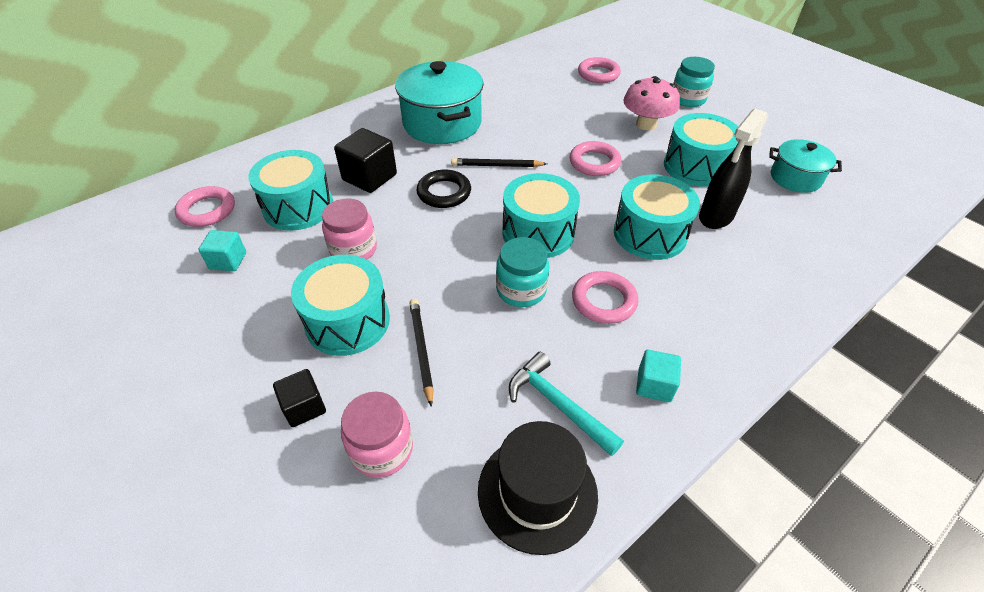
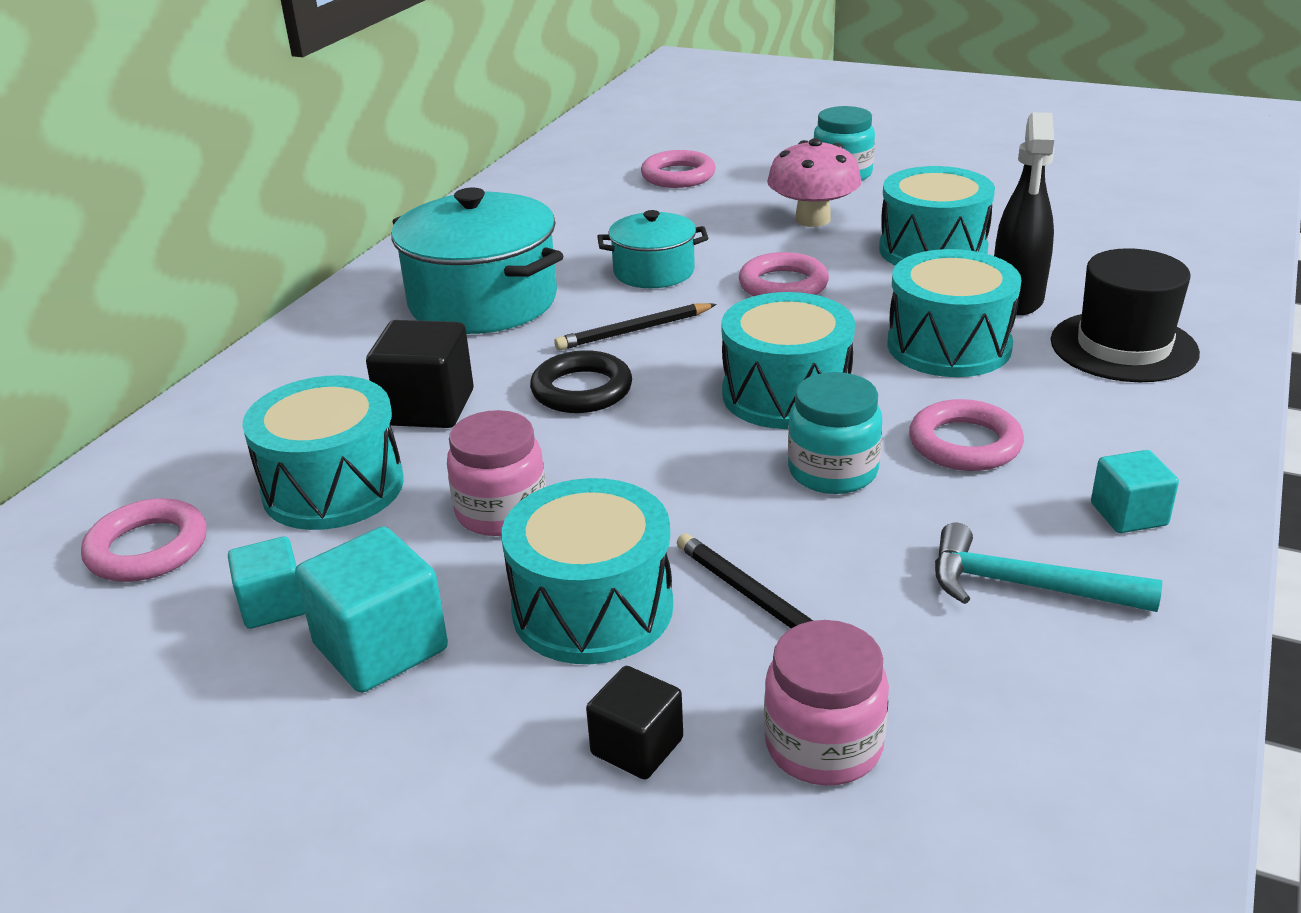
camera: 25 degrees left, 15 degrees down
black hat [478,421,598,555] -> black hat moved to [1051,248,1200,382]
turquoise pot [769,139,842,193] -> turquoise pot moved to [597,210,708,288]
none -> turquoise cube [295,526,448,693]

